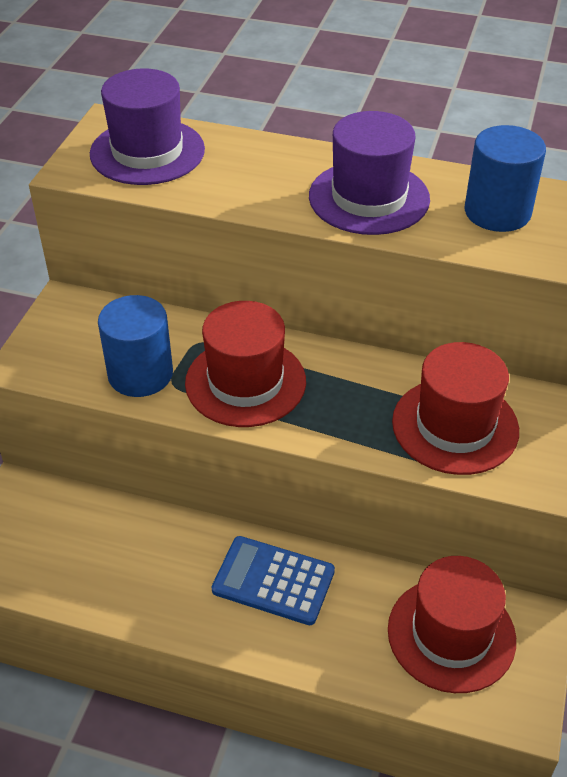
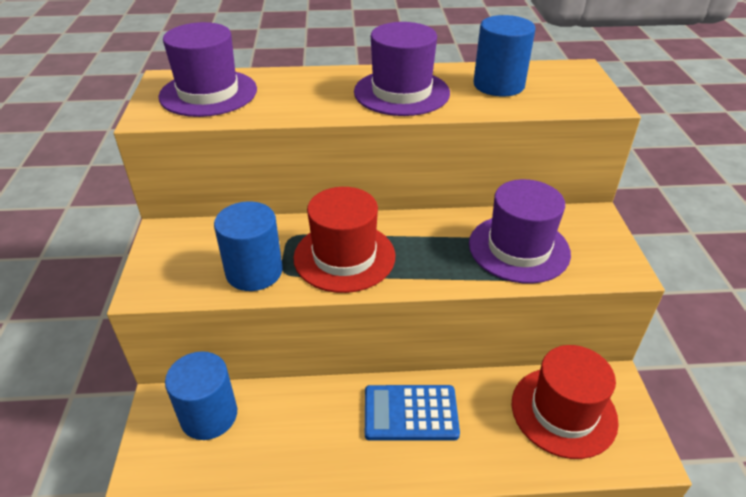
camera: 20 degrees left, 5 degrees down
red hat [392,342,519,475] -> purple hat [469,179,571,284]
none -> blue cylinder [165,351,237,440]

